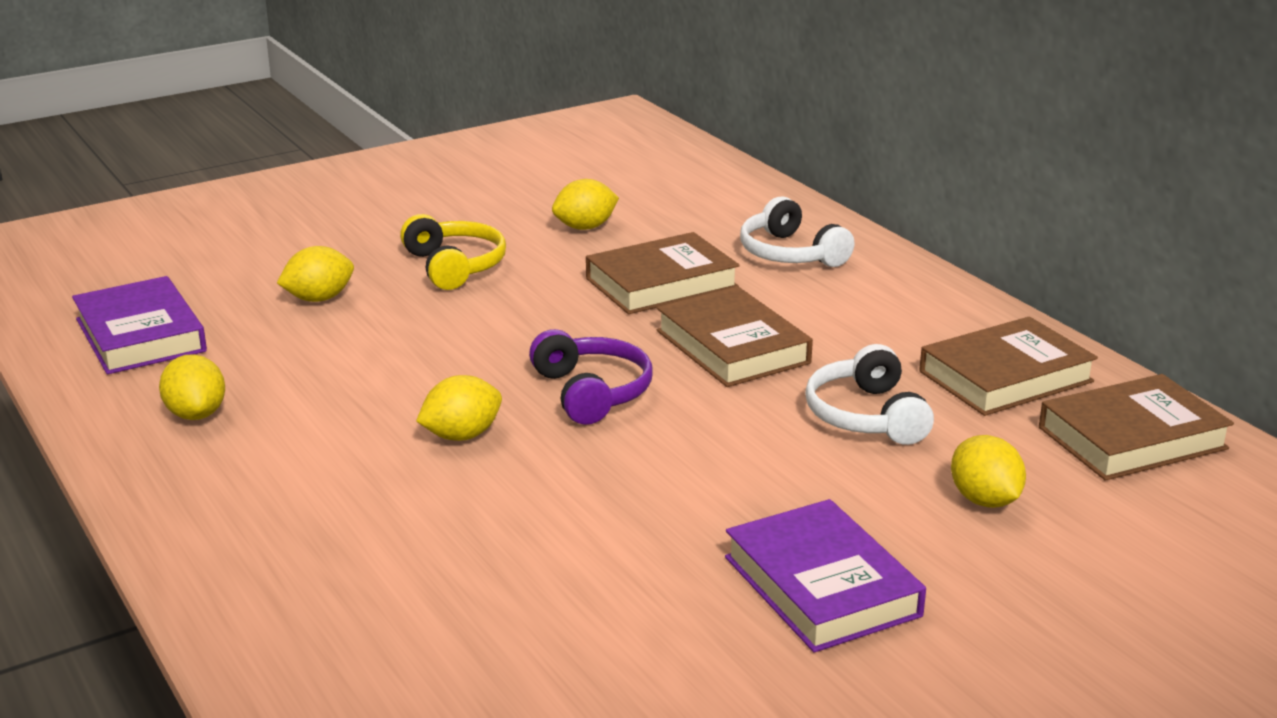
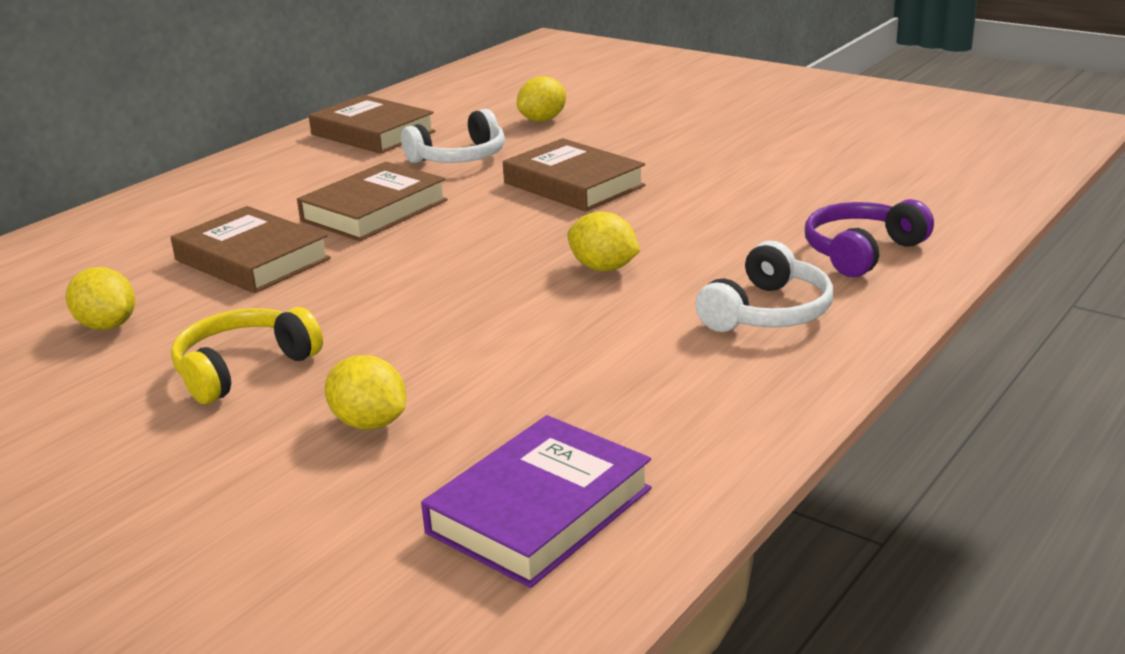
camera: 110 degrees left, 0 degrees up
yellow lemon [159,354,225,420] -> none
purple headphones [529,329,653,425] -> purple headphones moved to [805,199,934,277]
purple book [725,499,926,652] -> none
white headphones [740,196,855,267] -> white headphones moved to [695,241,834,332]
brown book [1039,374,1234,481] -> brown book moved to [503,138,646,212]

